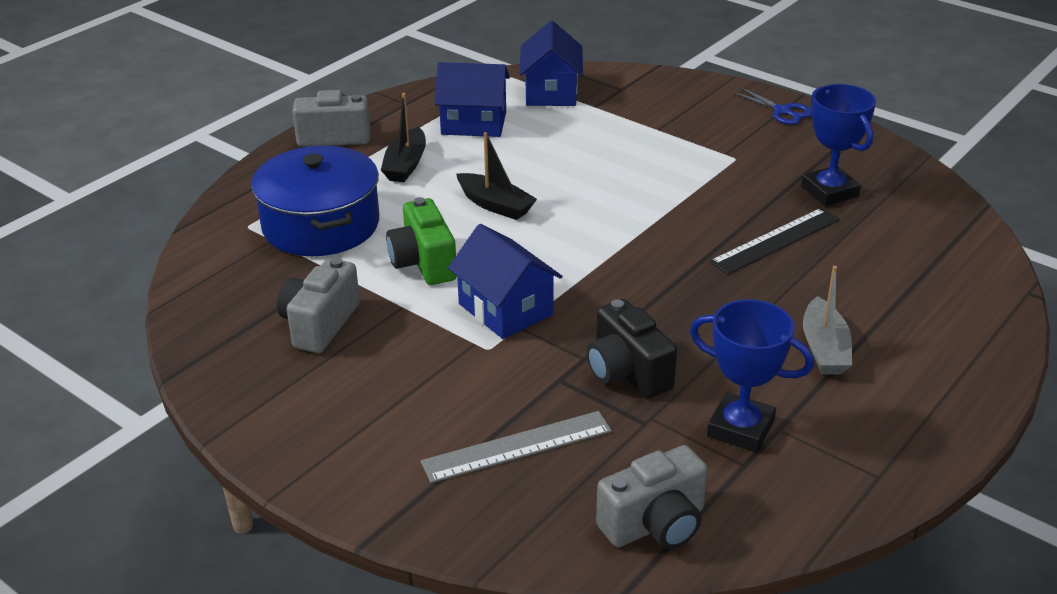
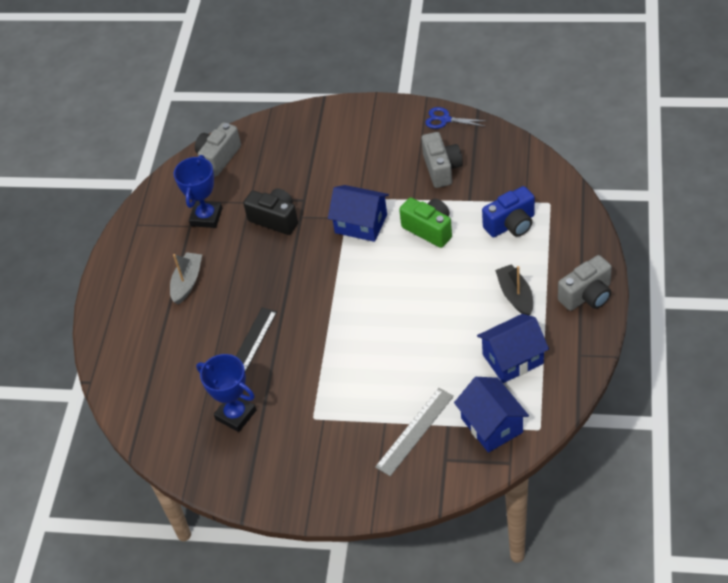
camera: 155 degrees right, 15 degrees up
blue pot [251,146,379,256] -> blue camera [482,186,535,237]
grey ruler [421,411,612,483] -> grey ruler moved to [375,388,454,476]
black boat [456,132,537,220] -> none
blue trophy [690,299,814,452] -> blue trophy turned 75 degrees counterclockwise [174,155,222,228]
blue scissors [731,87,812,125] -> blue scissors moved to [425,107,487,129]
grey boat [803,266,852,375] -> grey boat turned 45 degrees clockwise [170,252,202,305]

